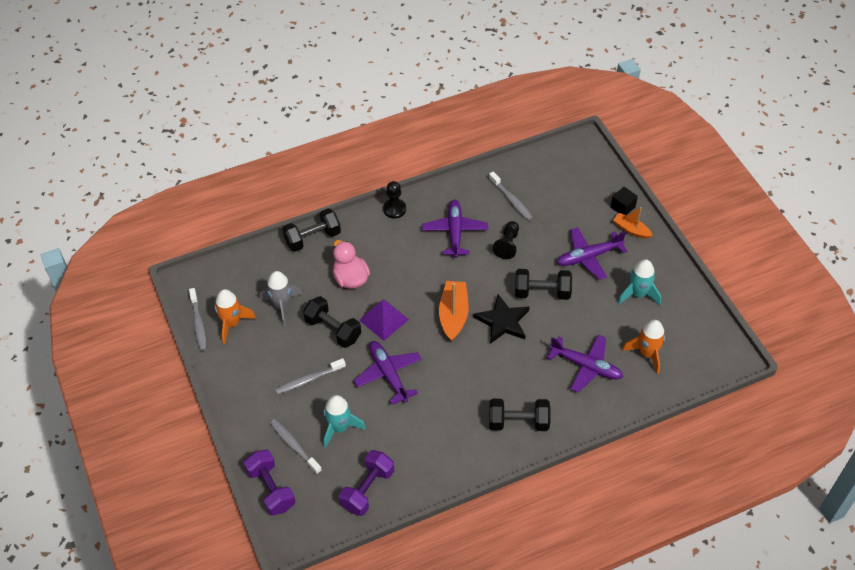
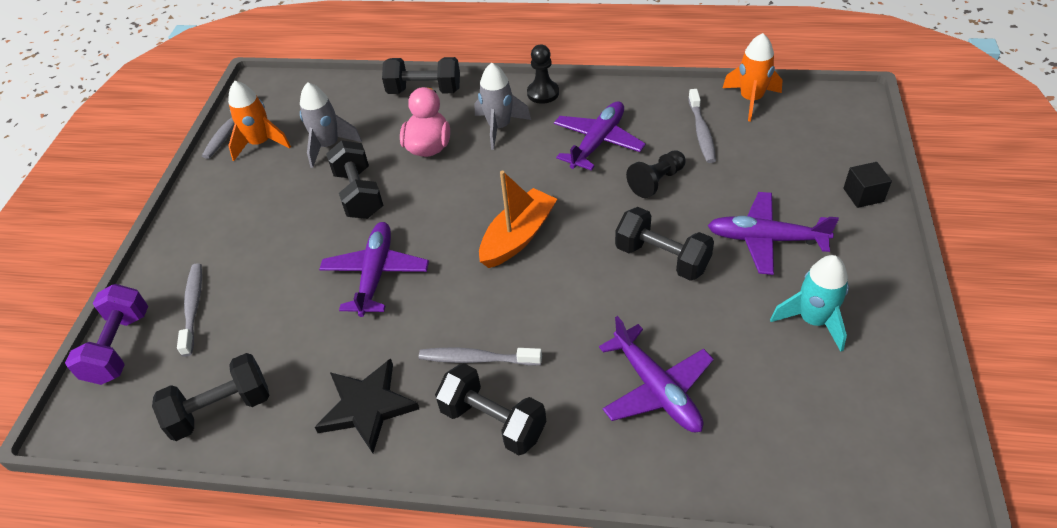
camera: 35 degrees right, 5 degrees down
grey toothbrush [275,358,346,395] -> grey toothbrush moved to [419,347,542,366]
turquoise rocket [324,395,366,448] -> none
purple dumbbell [339,450,394,516] -> black dumbbell [152,353,269,441]
purple pyramid [359,299,409,341] -> none
black star [473,294,530,344] -> black star moved to [315,358,419,453]
orange boat [613,207,653,239] -> none
orange rocket [622,320,665,374] -> orange rocket moved to [723,33,782,121]
none -> grey rocket [474,63,531,150]

